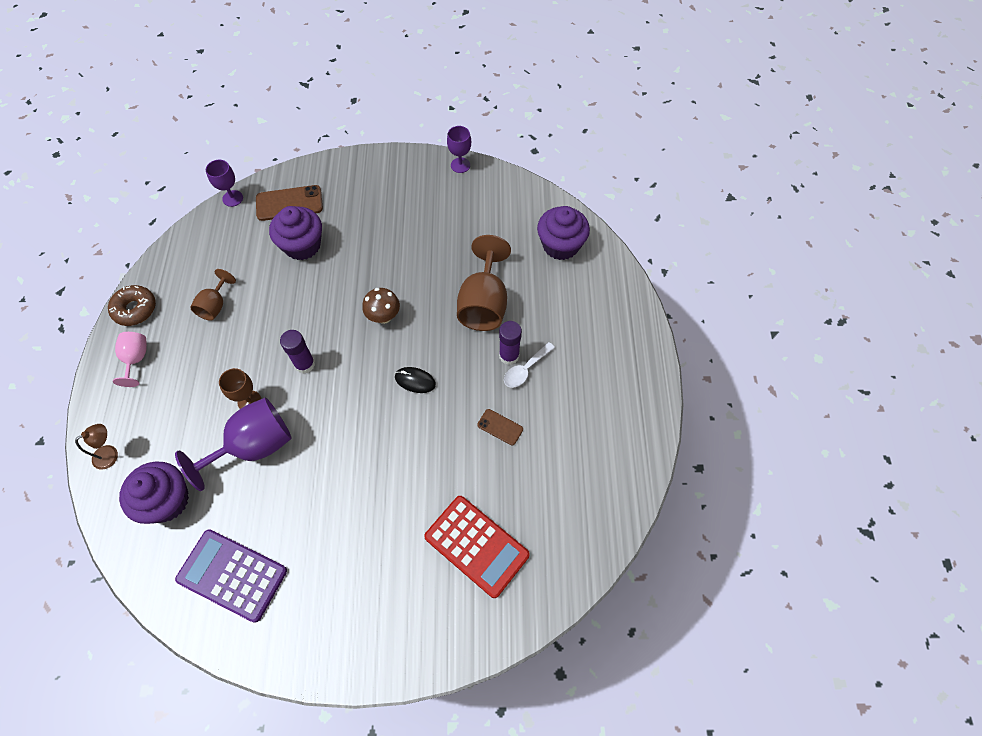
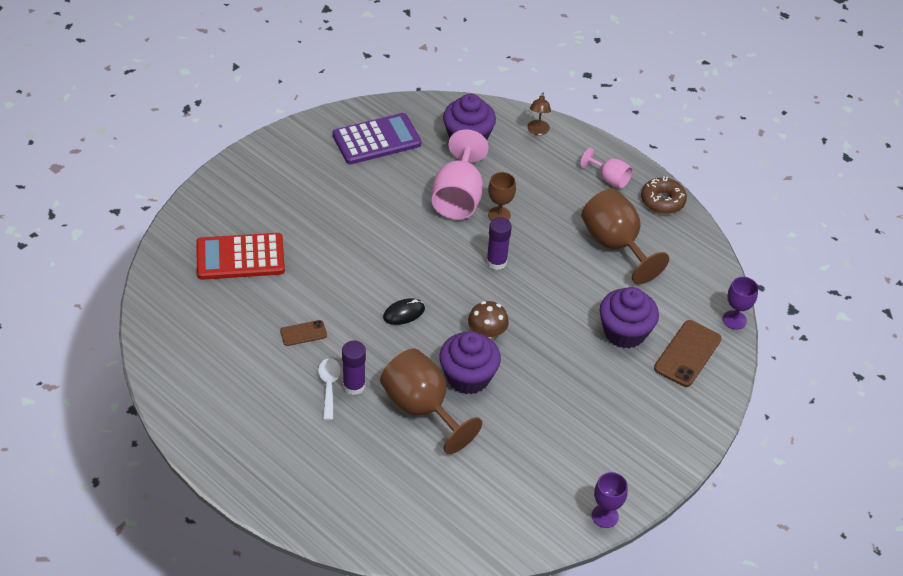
camera: 130 degrees right, 15 degrees down
purple goblet [175,398,292,491] -> pink goblet [432,129,489,220]
brown goblet [190,269,236,321] -> brown goblet [581,189,669,284], size x1.83
purple cupcake [537,206,590,260] -> purple cupcake moved to [439,331,501,394]

